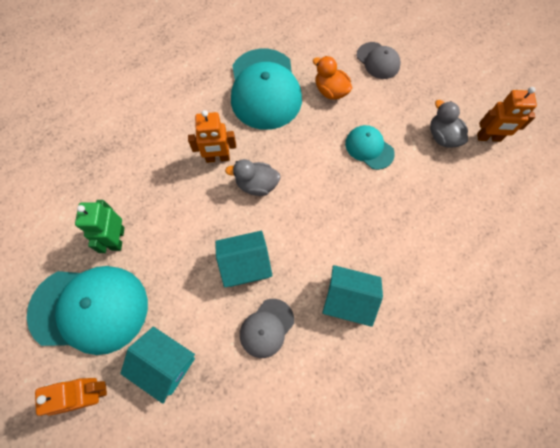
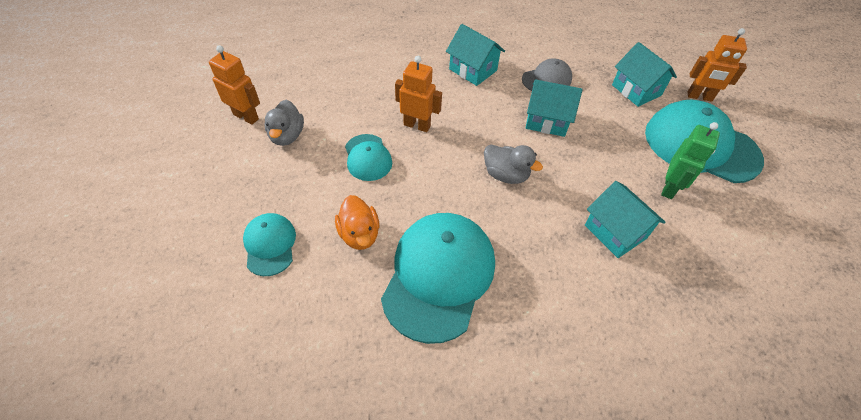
camera: 155 degrees left, 15 degrees down
orange robot [188,110,236,163] -> orange robot moved to [395,56,442,132]
grey cap [357,42,401,79] -> turquoise cap [243,213,296,276]
none -> turquoise house [585,181,666,258]

